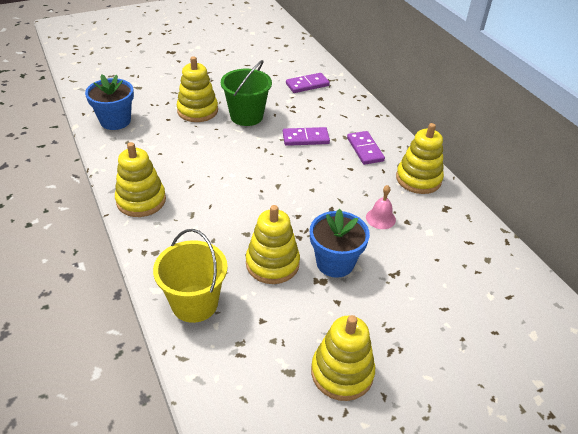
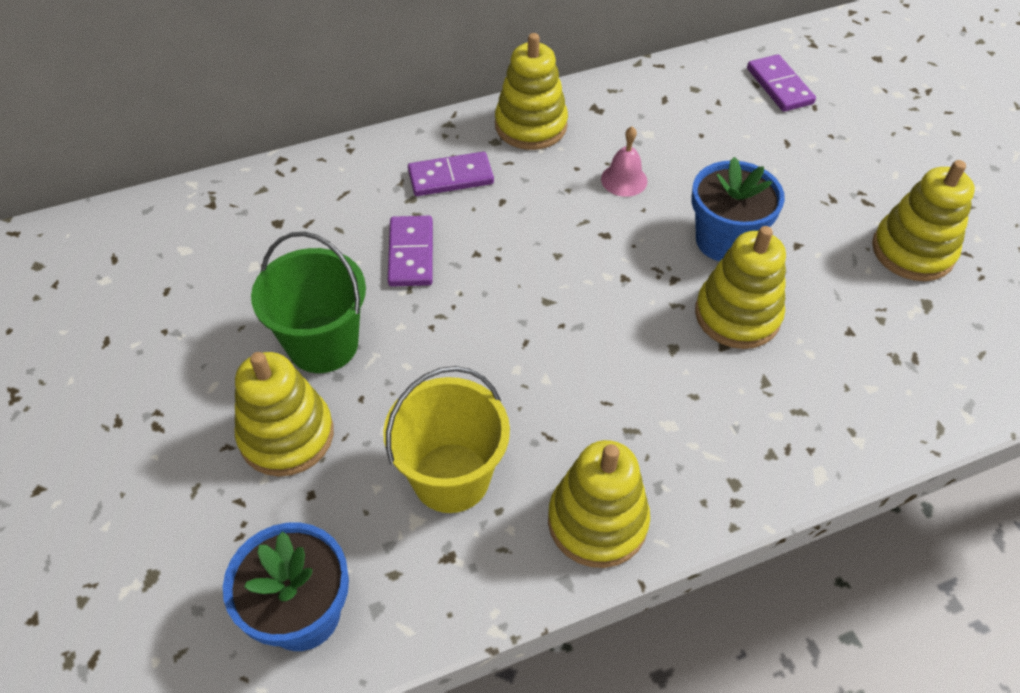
camera: 85 degrees left, 10 degrees up
yellow bucket [153,229,228,323] -> yellow bucket moved to [383,366,510,513]
purple domino [286,73,330,93] -> purple domino moved to [747,54,816,112]

